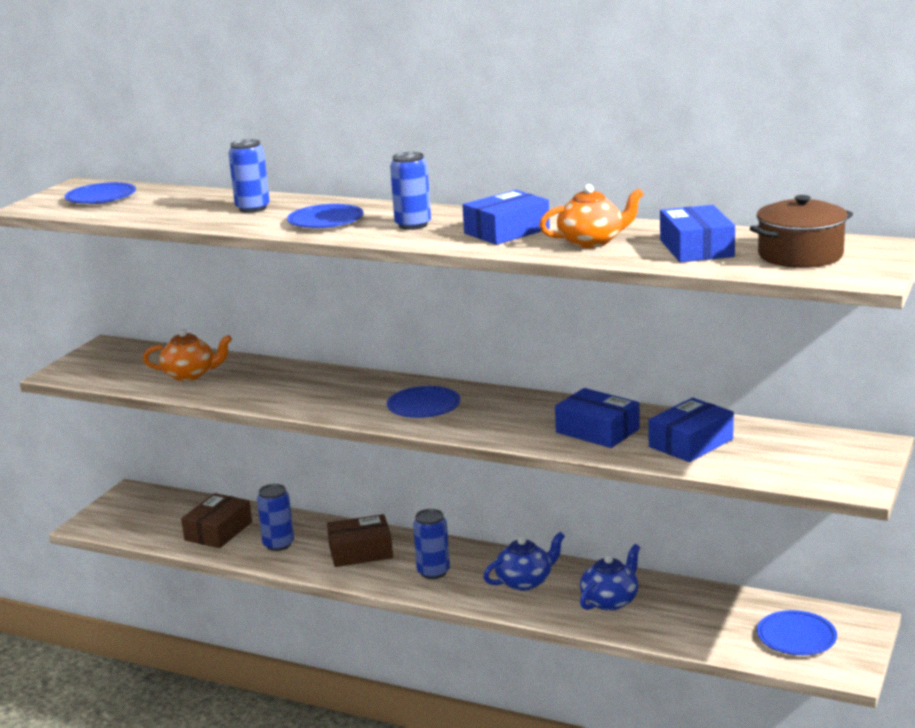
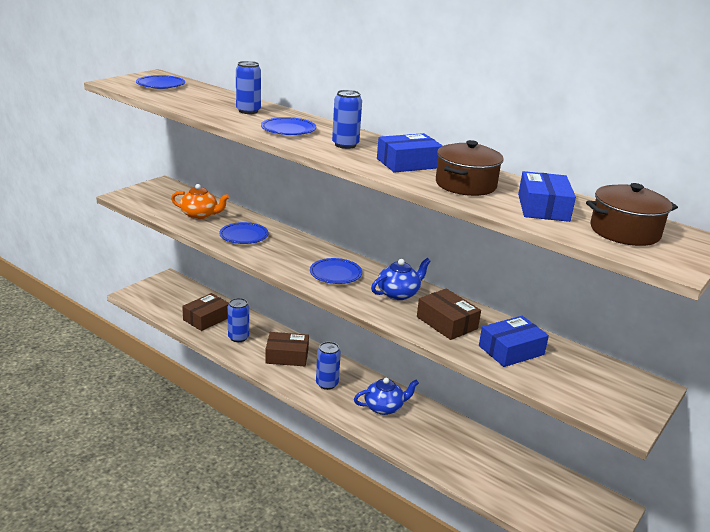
camera: 10 degrees right, 5 degrees up
orange teapot [539,184,643,248] -> brown pot [436,140,504,196]
blue box [555,388,640,448] -> brown box [417,289,481,340]
blue teapot [580,544,640,611] -> blue teapot moved to [371,258,431,300]
blue plate [757,610,837,655] -> blue plate moved to [219,222,268,244]

